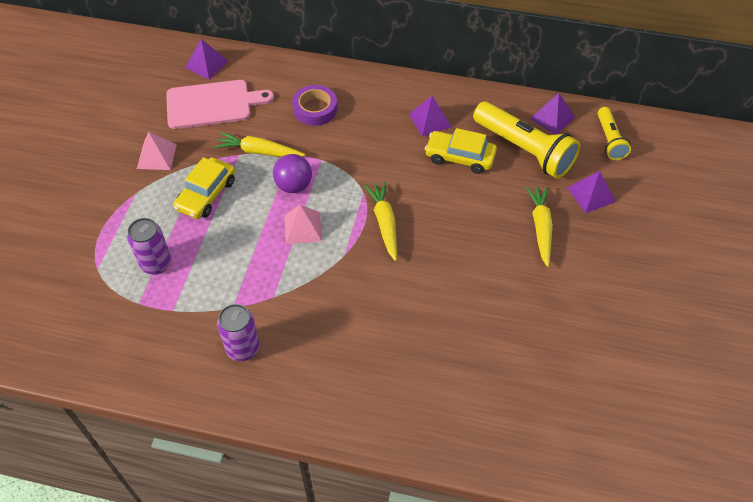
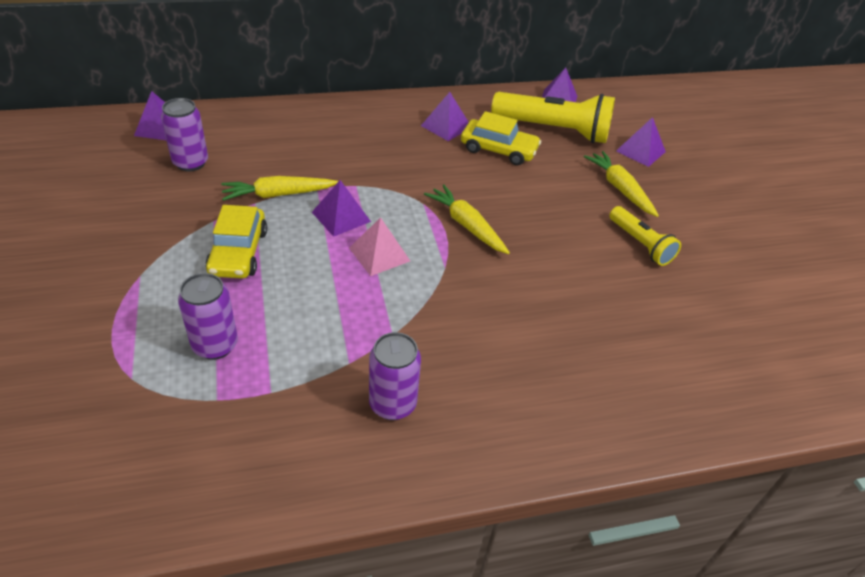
camera: 30 degrees left, 10 degrees down
pink pyramid [137,132,177,170] -> none
pink cutting board [166,80,274,129] -> purple can [161,98,208,172]
purple ball [273,154,312,193] -> purple pyramid [312,180,371,237]
purple tape [292,85,337,126] -> none
yellow car [425,128,497,174] -> yellow car turned 150 degrees counterclockwise [461,111,541,165]
yellow flashlight [598,107,631,160] -> yellow flashlight moved to [609,206,681,266]

